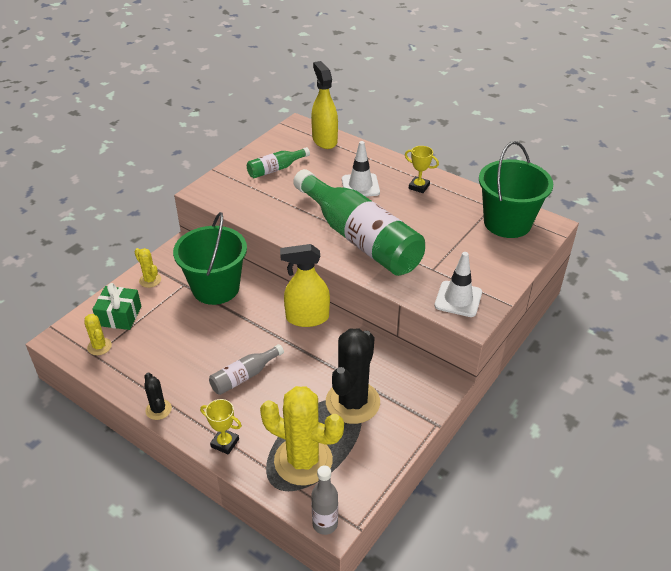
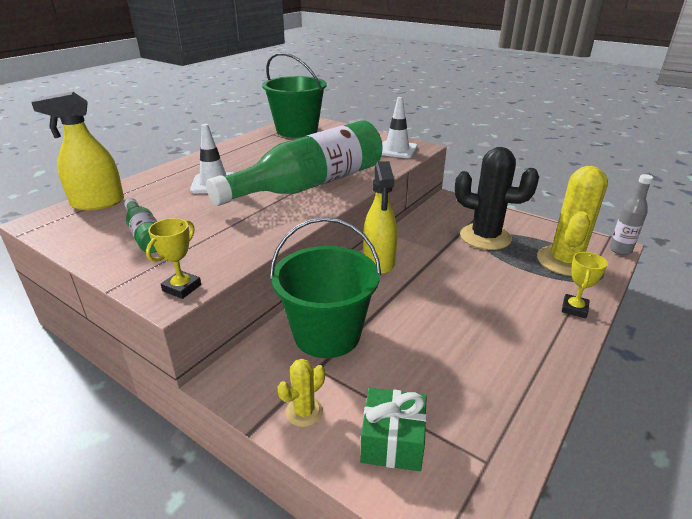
camera: 90 degrees left, 10 degrees down
yellow cactus [84,314,112,355] -> none
black cactus [144,373,172,420] -> none
grey bottle [209,344,284,395] -> none
yellow trophy [405,146,439,193] -> yellow trophy moved to [146,218,201,299]

